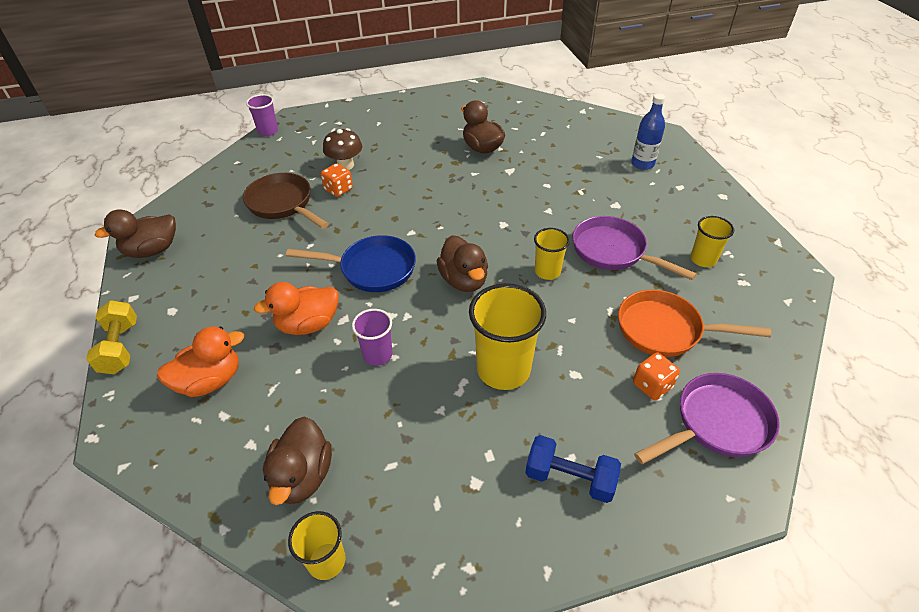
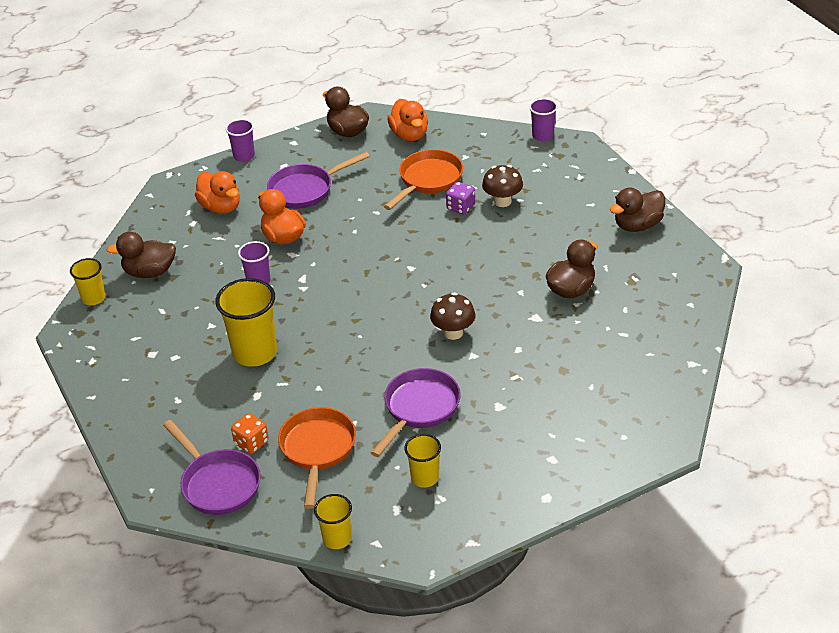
camera: 80 degrees right, 5 degrees down
yellow dumbbell [86,300,137,374] -> purple cup [225,119,255,162]
brown pan [243,173,329,229] -> orange pan [384,149,463,210]
blue pan [286,235,416,292] -> none
orange dice [321,163,353,197] -> purple dice [446,182,475,215]
brown duck [437,235,488,292] -> brown duck moved to [610,187,665,232]
blue dumbbell [525,435,621,503] -> none
yellow cup [534,228,570,280] -> yellow cup moved to [314,494,352,549]
blue bottle [631,94,665,170] -> none
none -> purple pan [267,152,370,209]
none -> orange duck [387,99,428,141]
none -> brown mushroom [430,293,476,340]

